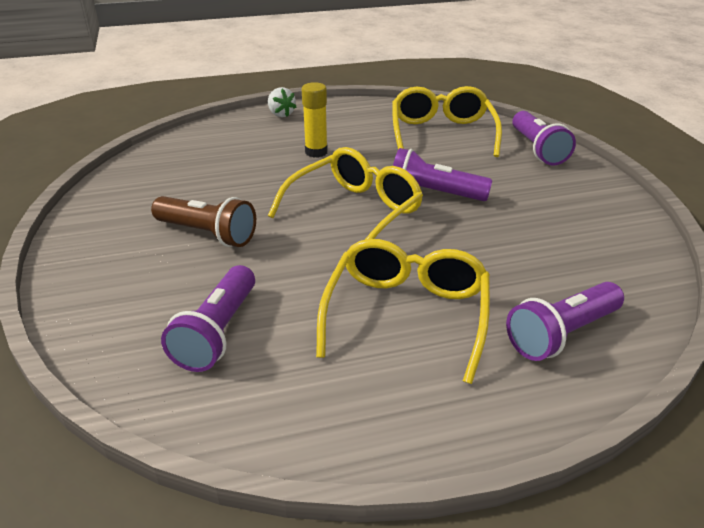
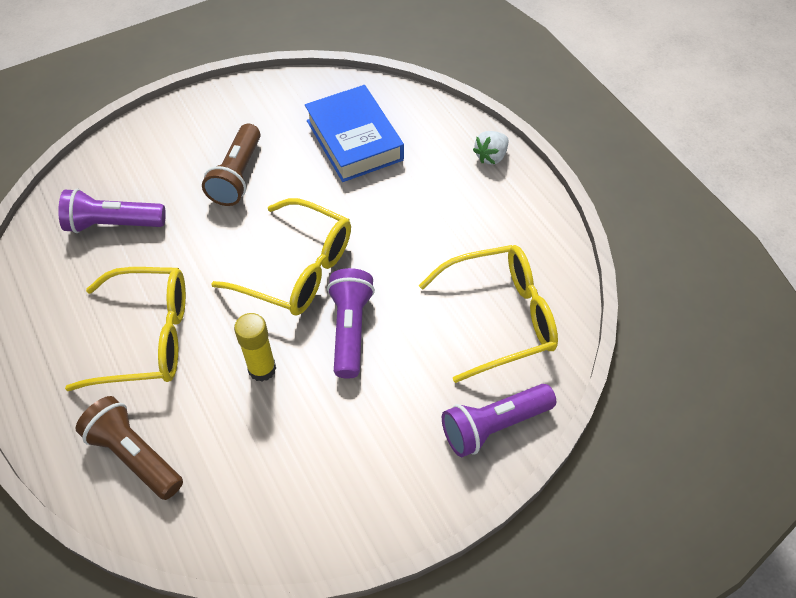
camera: 75 degrees right, 20 degrees up
yellow glue stick [302,82,328,158] -> yellow glue stick moved to [234,313,276,382]
purple flashlight [506,282,624,361] -> brown flashlight [76,396,183,500]
none -> blue book [305,85,404,182]

